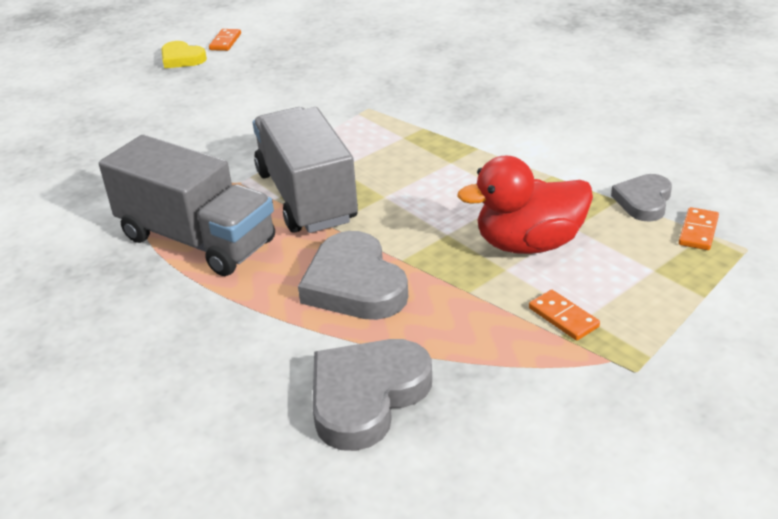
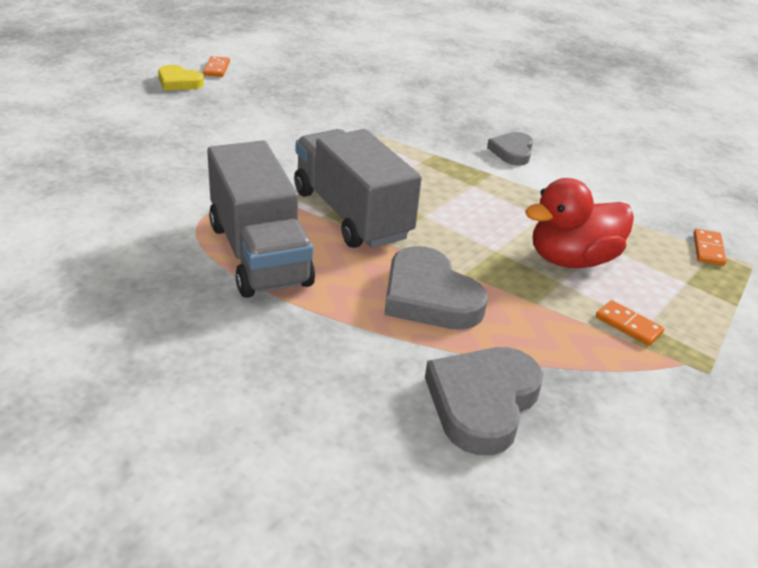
camera: 15 degrees left, 0 degrees up
grey truck [99,135,275,276] -> grey truck turned 45 degrees clockwise [207,141,315,298]
grey heart [611,174,672,222] -> grey heart moved to [487,132,533,166]

